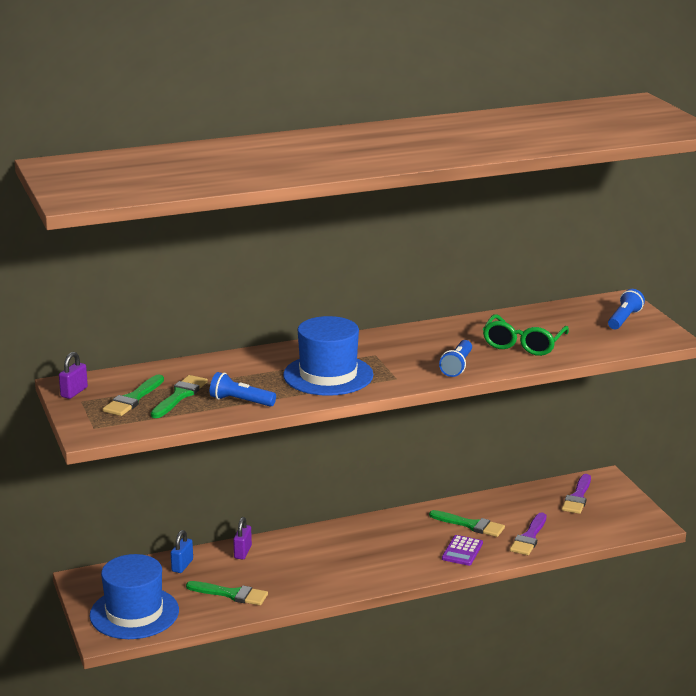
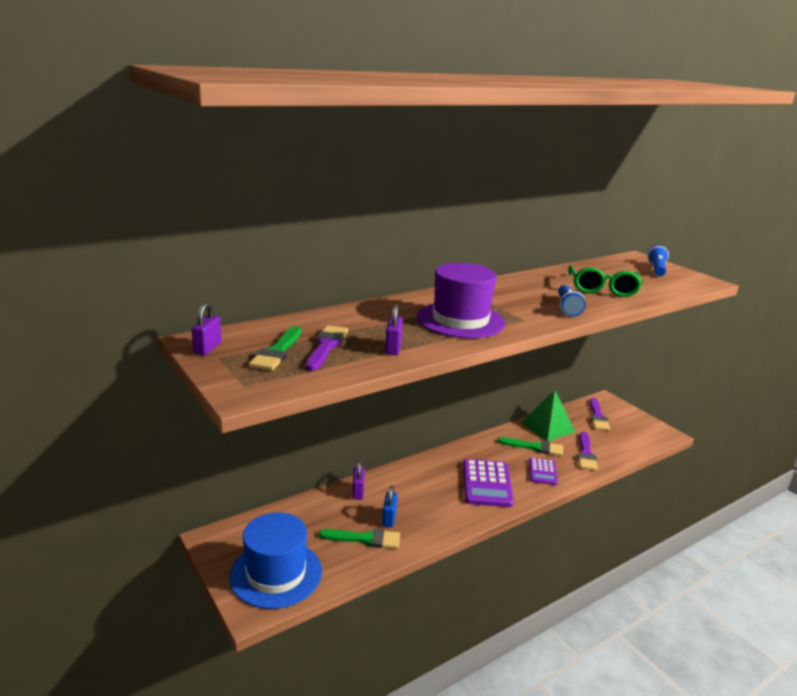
camera: 15 degrees left, 0 degrees up
green brush [151,375,208,418] -> purple brush [305,325,348,371]
blue padlock [171,530,193,573] -> blue padlock moved to [382,485,398,527]
blue flashlight [210,372,276,407] -> purple padlock [385,304,403,355]
blue hat [283,316,373,396] -> purple hat [417,263,505,338]
none -> purple calculator [463,459,514,507]
none -> green pyramid [521,390,575,442]

